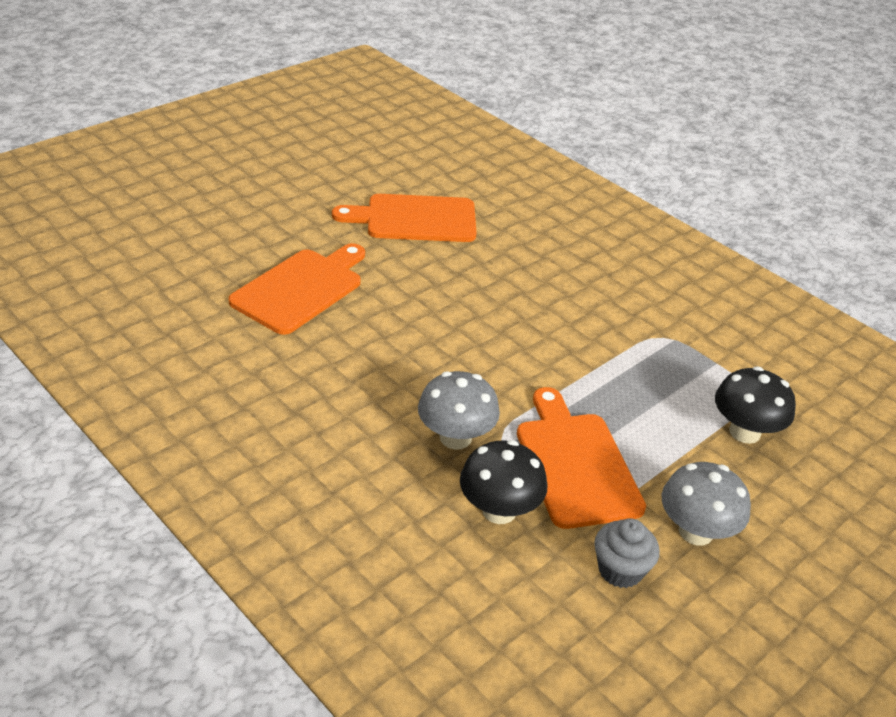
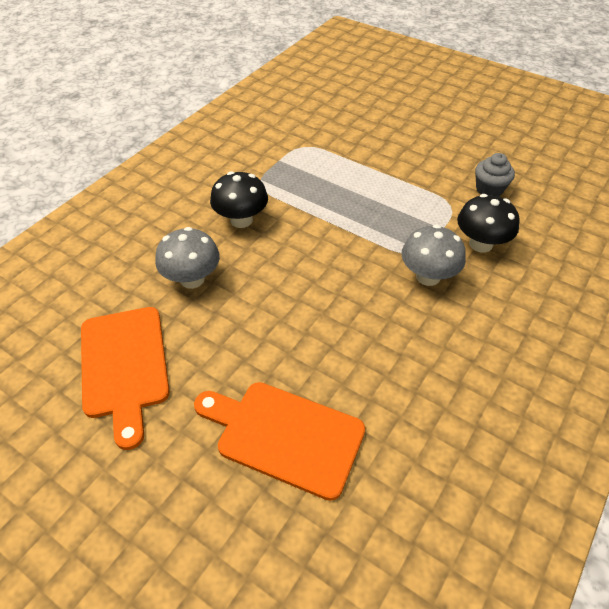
camera: 100 degrees left, 10 degrees up
orange cutting board [517,387,646,529] -> none
grey mushroom [662,462,751,545] -> grey mushroom moved to [155,227,220,289]
black mushroom [715,366,796,444] -> black mushroom moved to [210,171,268,228]

